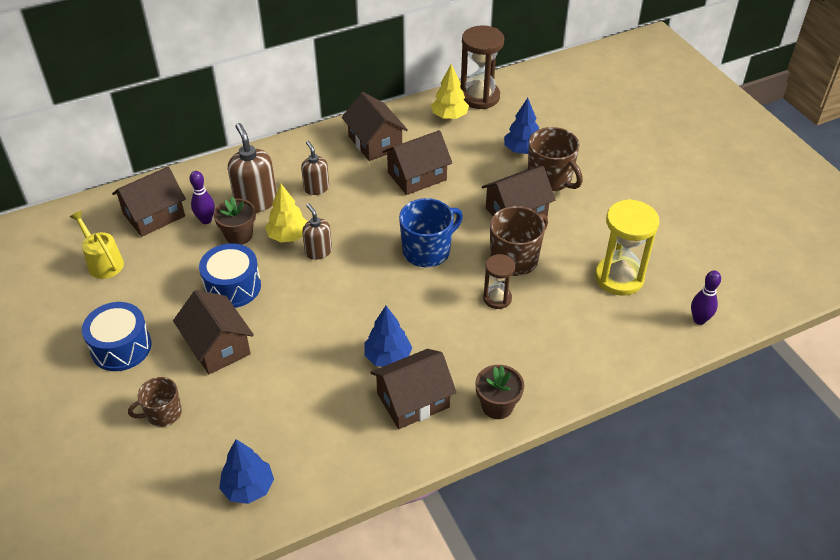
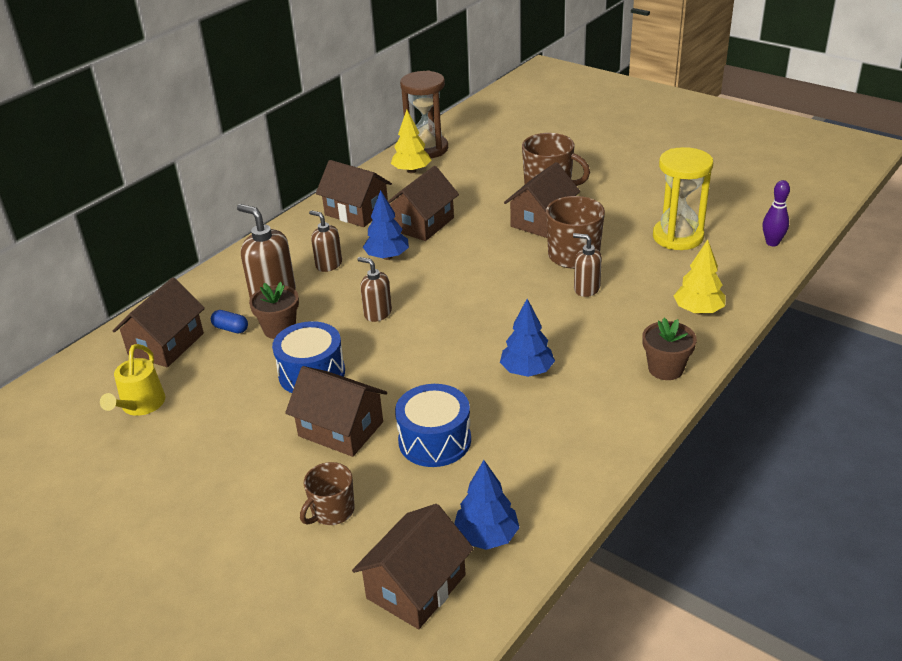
camera: 25 degrees left, 10 degrees down
yellow watering can [70,211,124,279] -> yellow watering can turned 105 degrees counterclockwise [100,344,165,416]
blue drum [82,302,151,371] -> blue drum moved to [395,384,471,467]
purple bowling pin [190,171,215,224] -> blue capsule [211,310,248,334]
yellow tree [265,184,308,243] -> yellow tree moved to [674,240,726,314]
brown house [370,349,457,429] -> brown house moved to [352,504,474,629]
blue mug [399,198,463,268] -> none
brown hourglass [483,254,515,309] -> brown soap dispenser [573,233,602,297]
blue tree [504,98,539,154] -> blue tree moved to [363,190,409,260]

